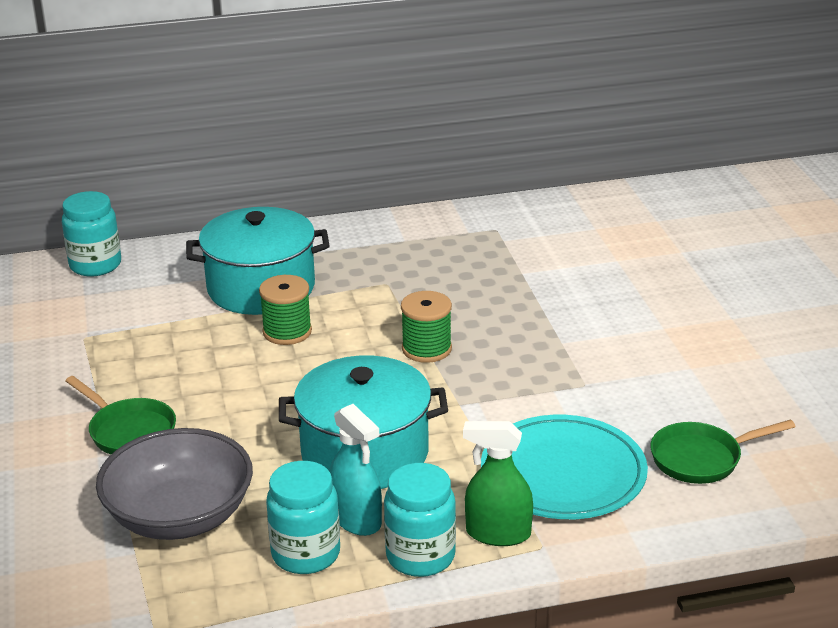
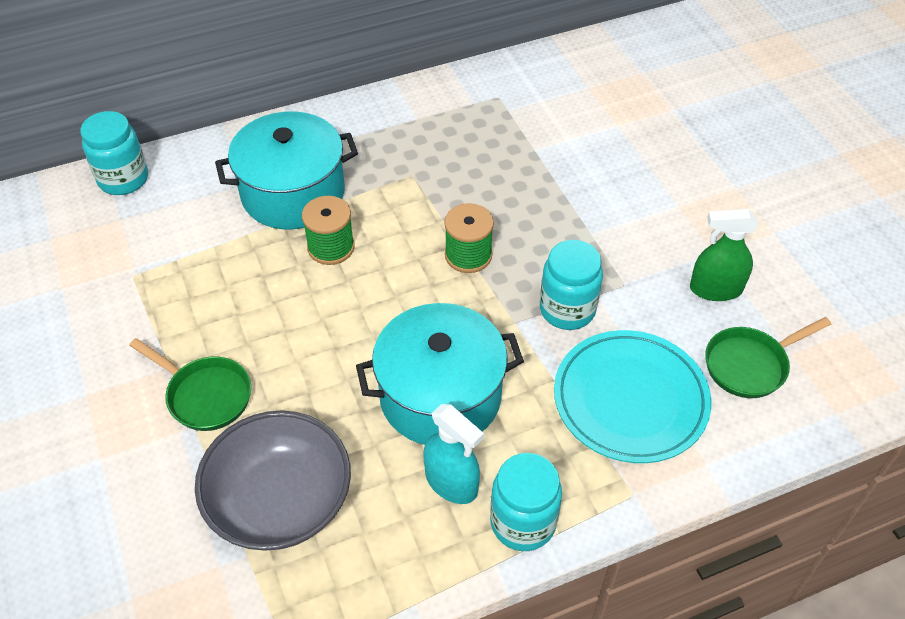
camera: 10 degrees left, 20 degrees up
turquoise jar [266,461,340,574] -> turquoise jar moved to [540,240,603,330]
green spray bottle [463,421,533,546] -> green spray bottle moved to [690,209,759,301]

